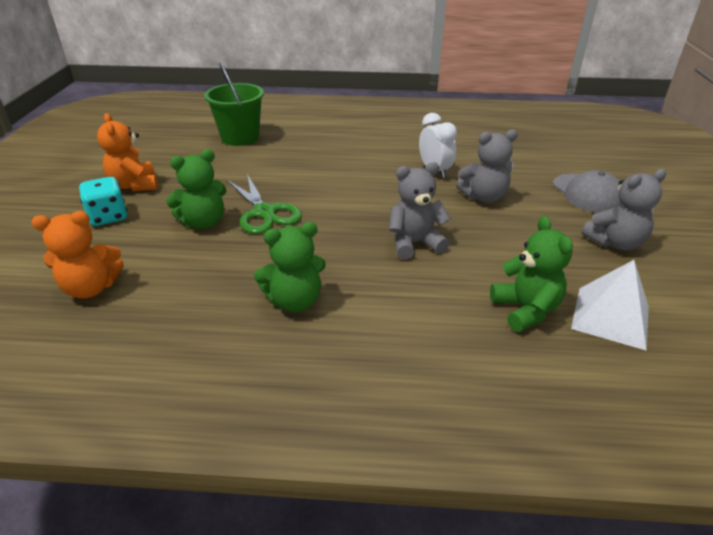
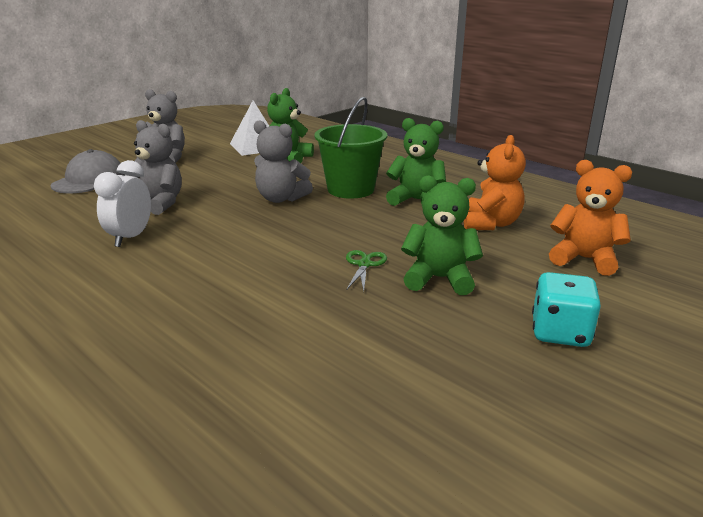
camera: 140 degrees left, 10 degrees down
orange teddy bear [97,113,158,191] -> orange teddy bear moved to [464,135,526,230]
green bucket [204,62,264,146] -> green bucket moved to [314,97,387,199]
green scissors [227,174,302,234] -> green scissors [346,250,387,291], size x0.53

